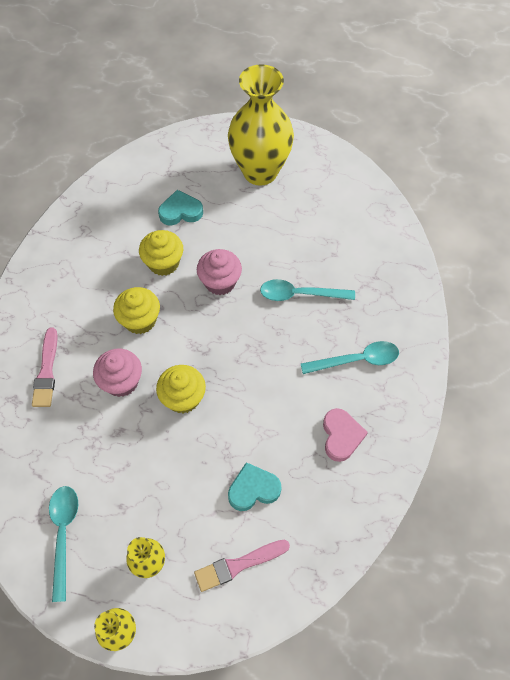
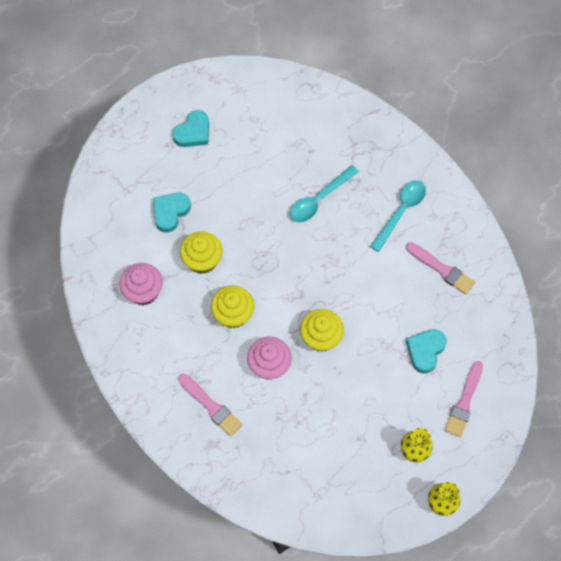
camera: 45 degrees left, 5 degrees up
turquoise spoon [49,486,78,602] -> none
pink cupcake [197,249,242,295] -> pink cupcake moved to [119,263,163,305]
yellow vase [228,64,294,186] -> turquoise heart [172,110,209,147]
pink heart [323,408,368,462] -> pink brush [406,242,475,295]

